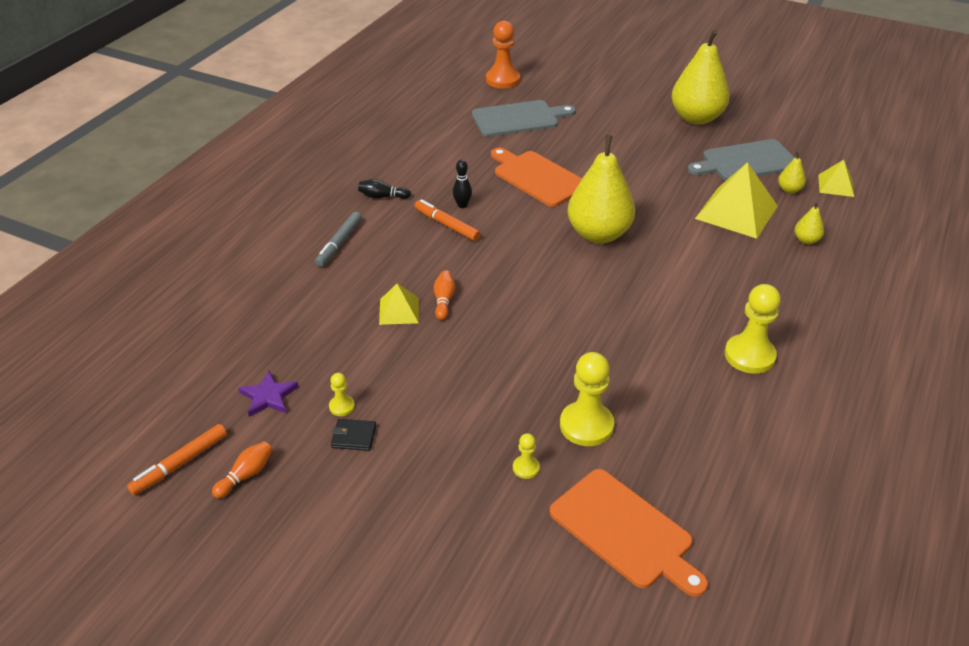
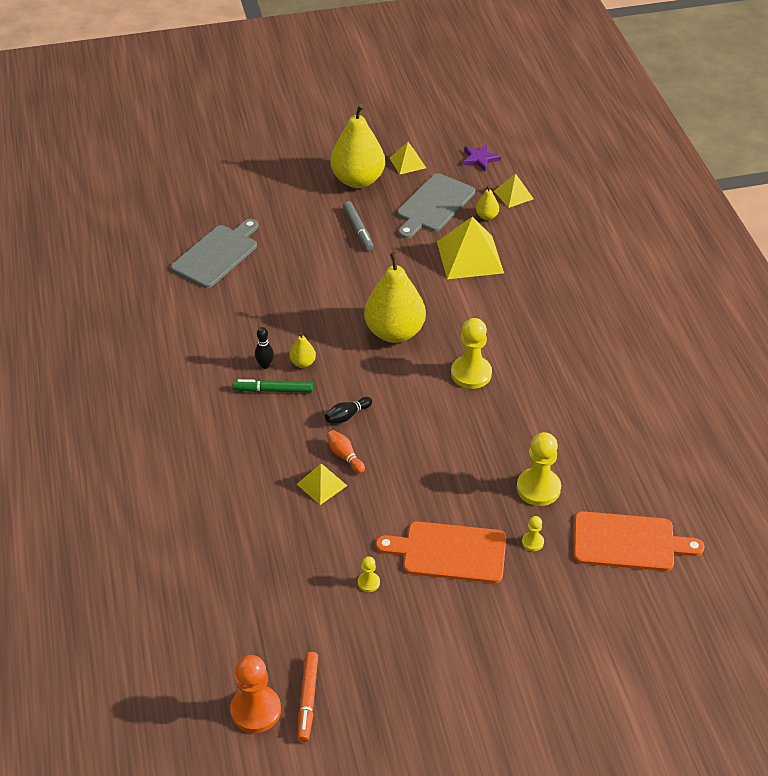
camera: 40 degrees left, 5 degrees up
orange bowling pin [212,441,273,498] -> none
purple star [238,371,299,417] -> purple star moved to [463,144,501,171]
grey marker [315,212,362,267] -> grey marker moved to [343,201,374,251]
black wallet [331,419,376,451] -> none
black bowling pin [358,179,411,199] -> black bowling pin moved to [325,397,372,423]
orange marker [415,199,480,241] -> green marker [233,379,313,393]
orange pawn [486,21,520,88] -> orange pawn moved to [230,655,281,733]
orange cutting board [491,148,582,207] -> orange cutting board moved to [376,521,506,583]
yellow pawn [725,284,781,374] -> yellow pawn moved to [451,318,492,389]
yellow pear [795,202,824,244] -> yellow pear moved to [290,333,316,368]
none -> yellow pyramid [389,142,426,175]

